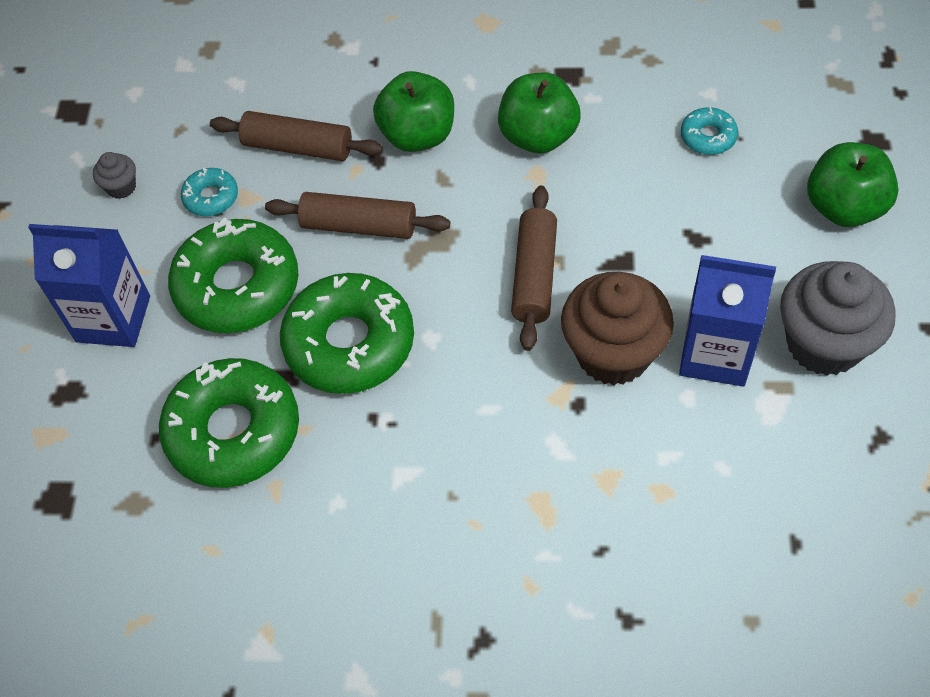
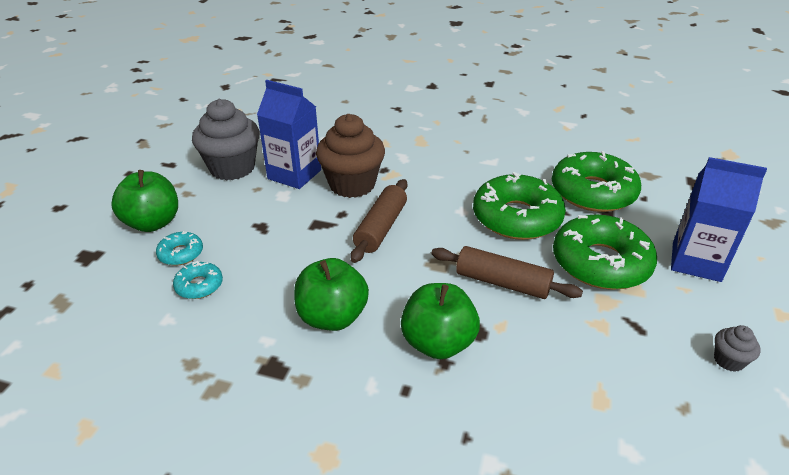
camera: 170 degrees left, 20 degrees down
turquoise donut [181,168,238,216] -> turquoise donut moved to [156,231,203,265]
brown rolling pin [210,111,383,161] -> none

